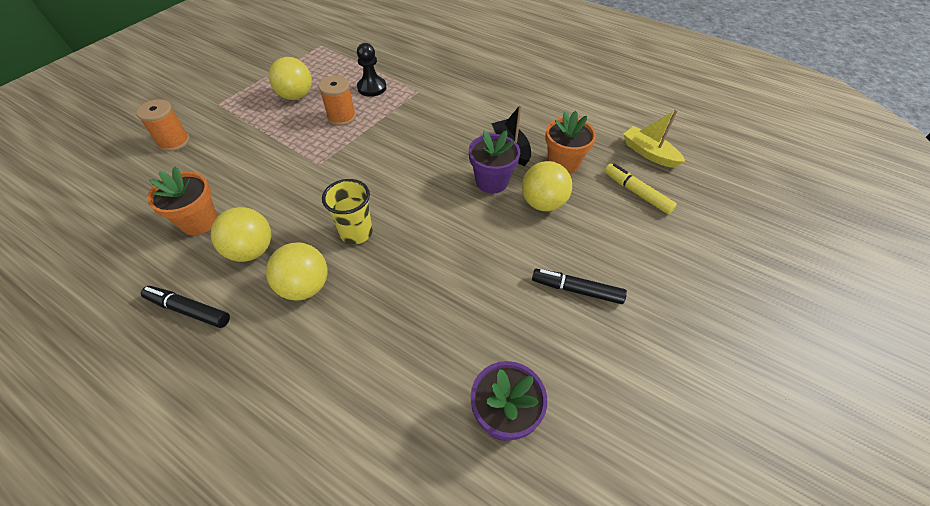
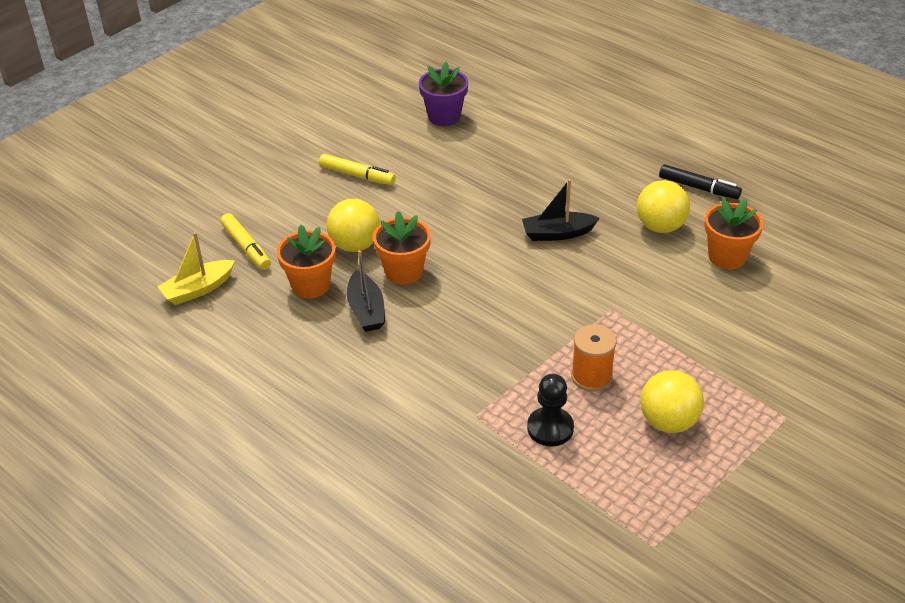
camera: 170 degrees left, 10 degrees down
orange spool [136,99,190,152] -> none
yellow ball [266,243,328,301] -> none
yellow cup [322,179,373,244] -> black boat [522,179,600,241]
purple flower pot [469,130,520,194] -> orange flower pot [373,211,431,285]
black marker [532,269,627,304] -> yellow marker [319,154,396,185]
yellow boat [623,109,685,168] -> yellow boat turned 90 degrees clockwise [157,232,235,305]

